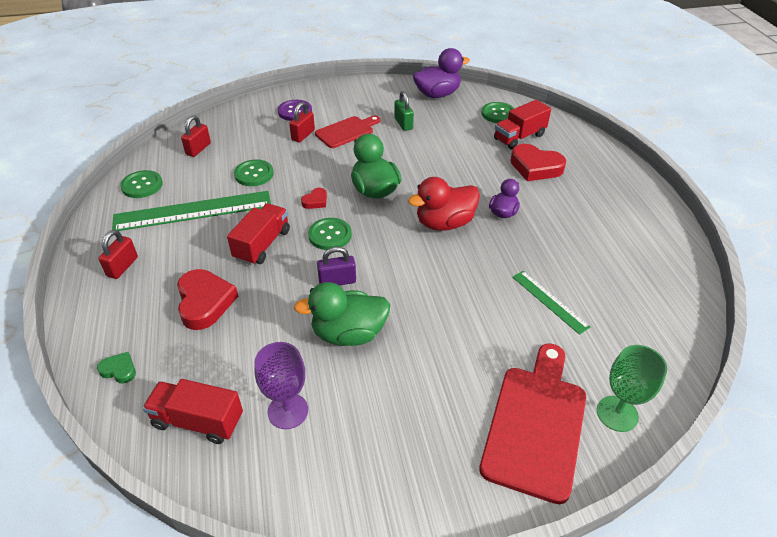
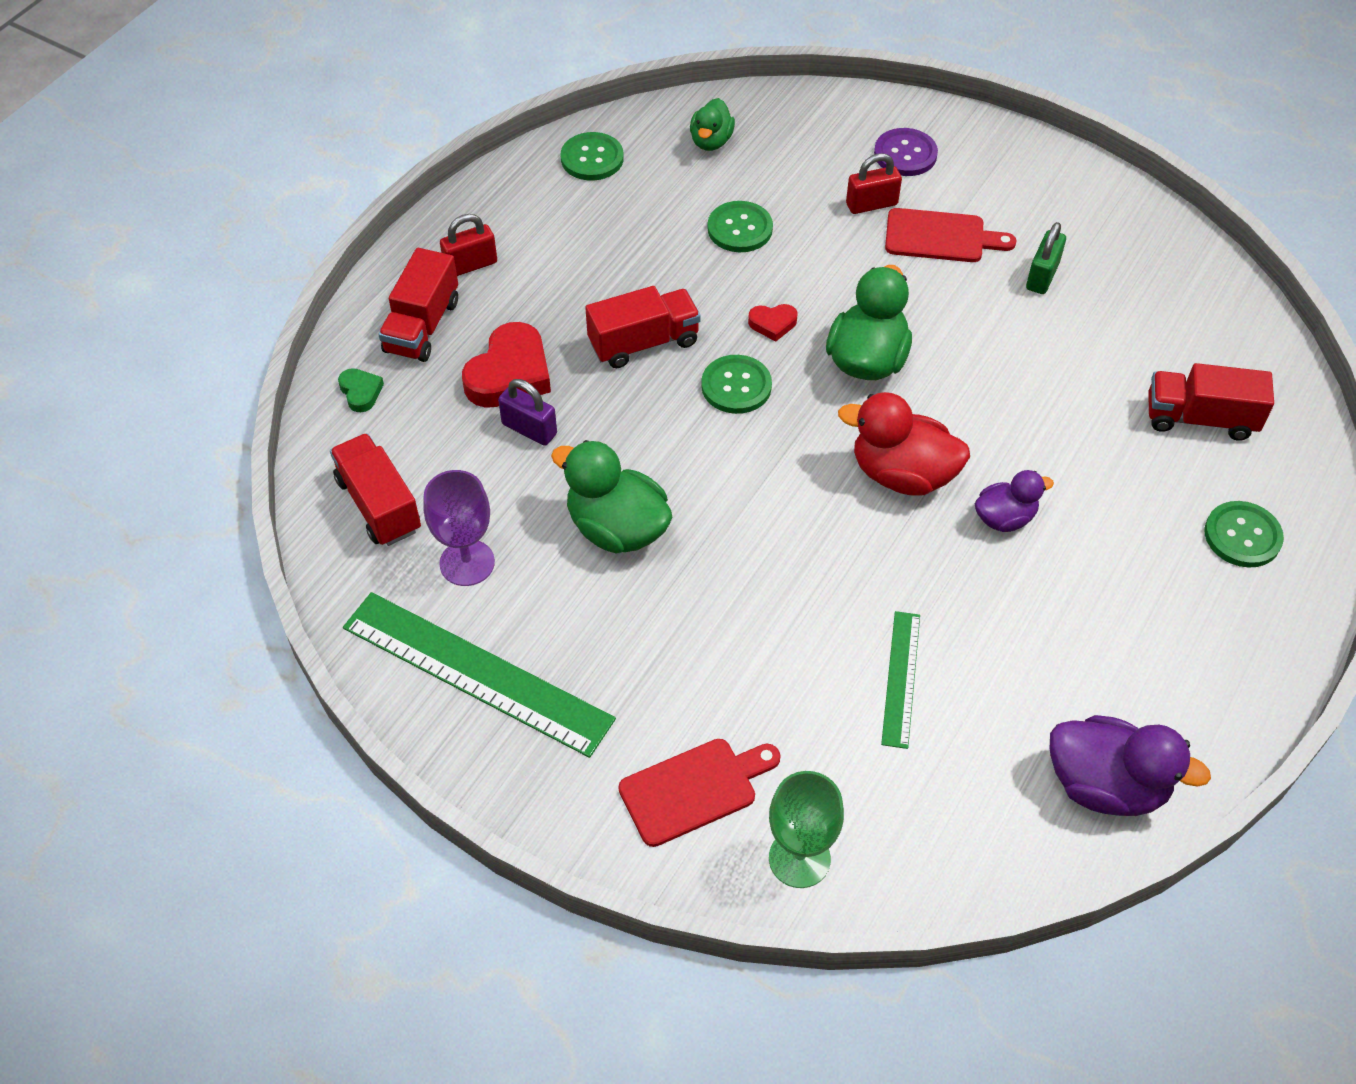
camera: 45 degrees right, 10 degrees up
green ruler [112,191,271,231] -> green ruler moved to [343,592,616,758]
red padlock [181,115,211,157] -> green duck [690,98,735,151]
purple padlock [317,247,356,285] -> purple padlock moved to [498,379,557,446]
purple duck [413,48,470,98] -> purple duck moved to [1050,715,1211,816]
red cutting board [479,343,586,504] -> red cutting board [618,739,781,847], size x0.63
green button [481,102,515,123] -> green button moved to [1204,501,1284,568]
red heart [510,144,566,181] -> none
none -> red truck [378,248,458,362]

